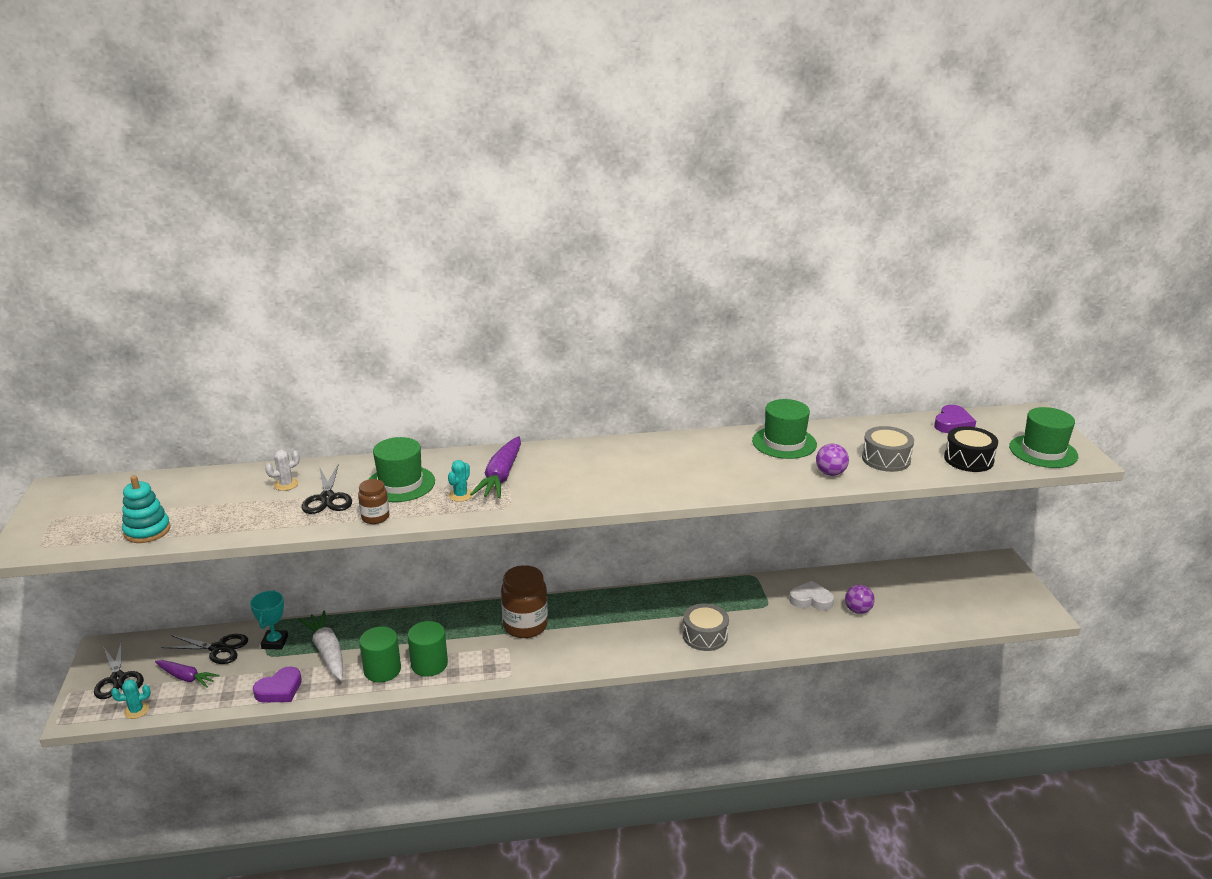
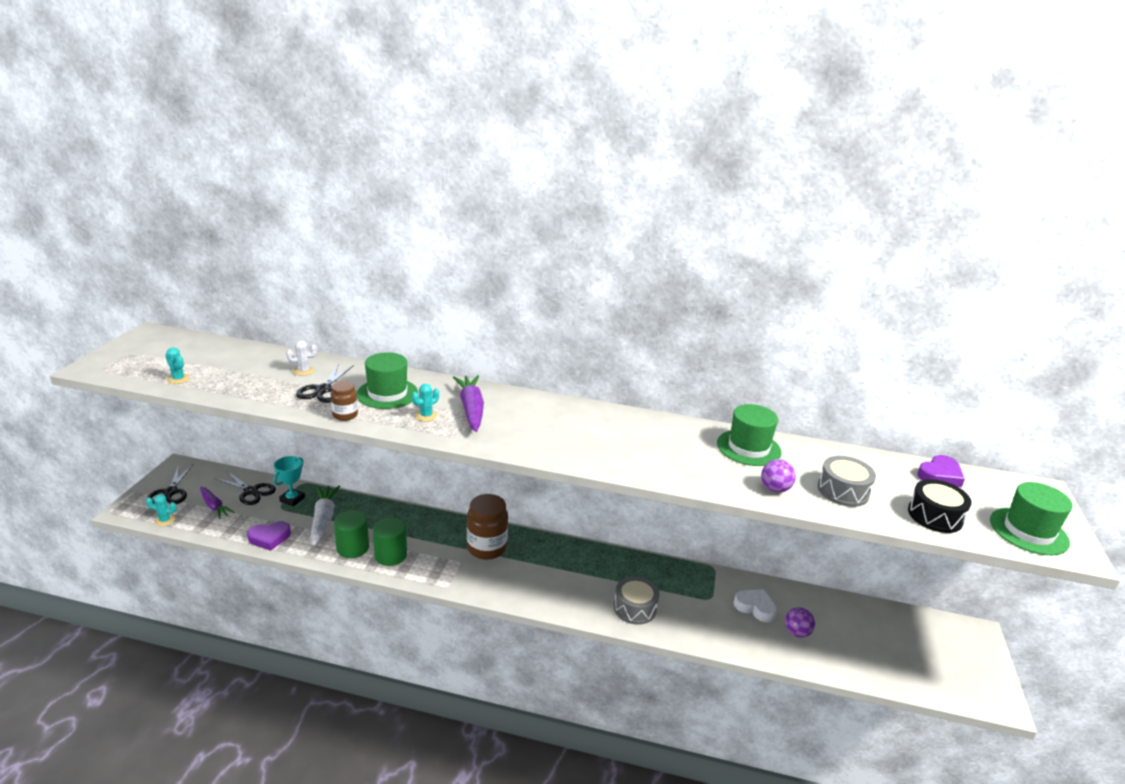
camera: 20 degrees right, 0 degrees up
turquoise stacking toy [122,475,171,543] -> turquoise cactus [165,347,190,384]
purple carrot [470,436,521,499] -> purple carrot turned 135 degrees clockwise [453,375,484,432]

